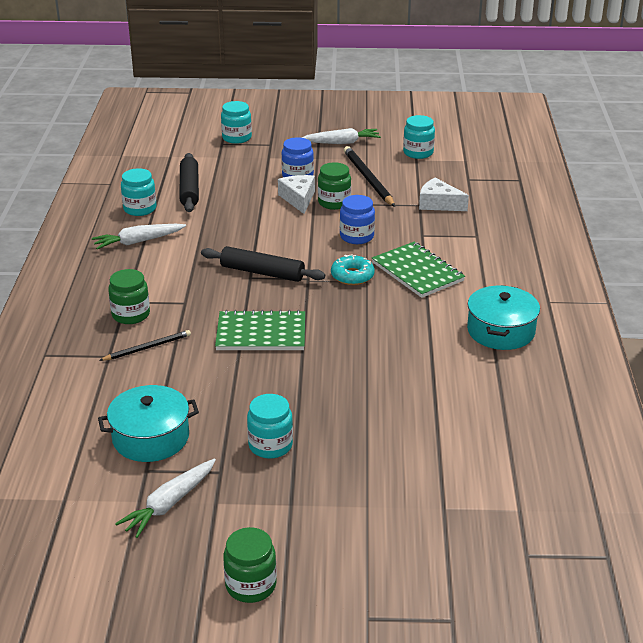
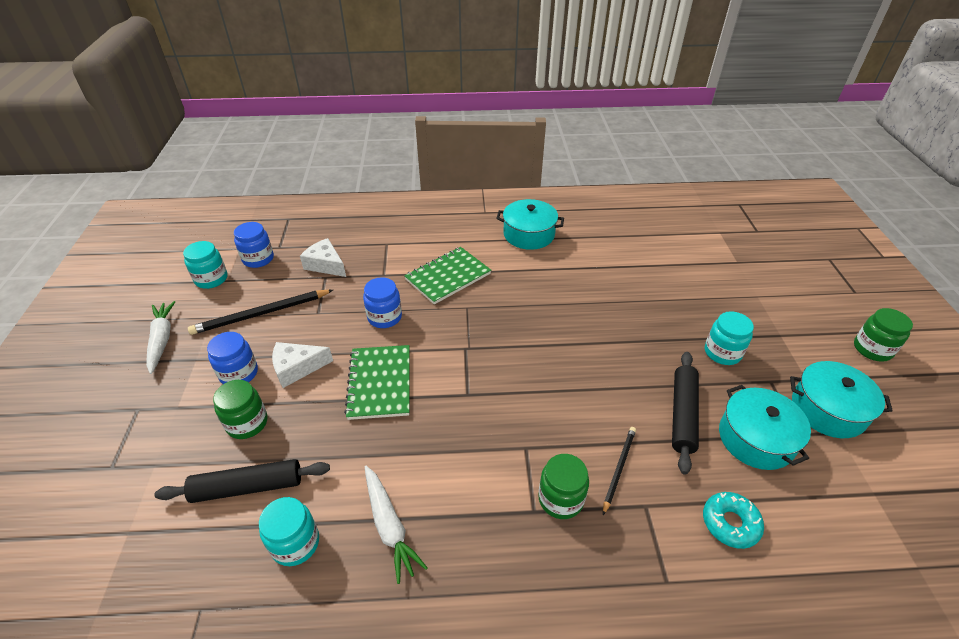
camera: 95 degrees left, 10 degrees up
black pencil [99,330,191,361] -> black pencil turned 60 degrees clockwise [603,427,636,515]
white carrot [115,458,216,538] -> turquoise pot [790,361,893,438]
black rolling pin [201,246,325,282] -> black rolling pin moved to [672,352,699,475]
green notebook [215,310,305,350] -> green notebook moved to [344,345,409,420]
turquoise jar [221,101,252,144] -> none
green jar [318,162,351,210] -> green jar moved to [213,380,268,439]
turquoise donut [331,254,375,285] -> turquoise donut moved to [703,492,764,549]
white cheese [419,178,469,211] -> white cheese turned 105 degrees clockwise [300,238,346,277]
none -> blue jar [234,222,274,268]

